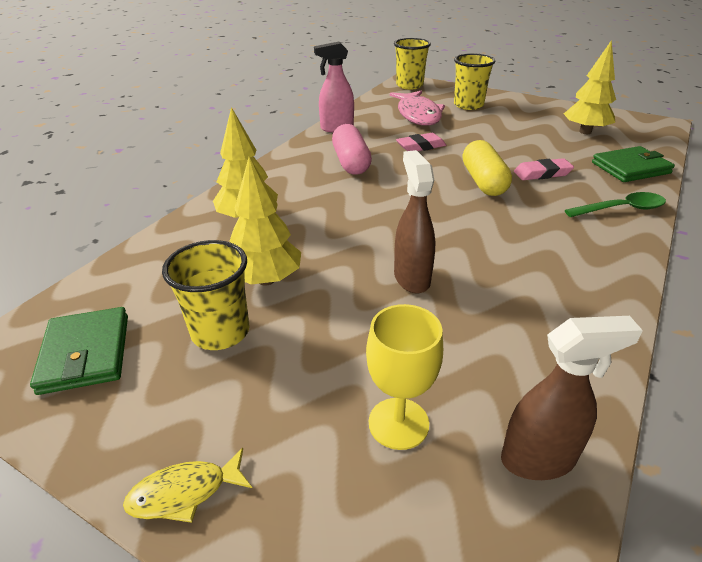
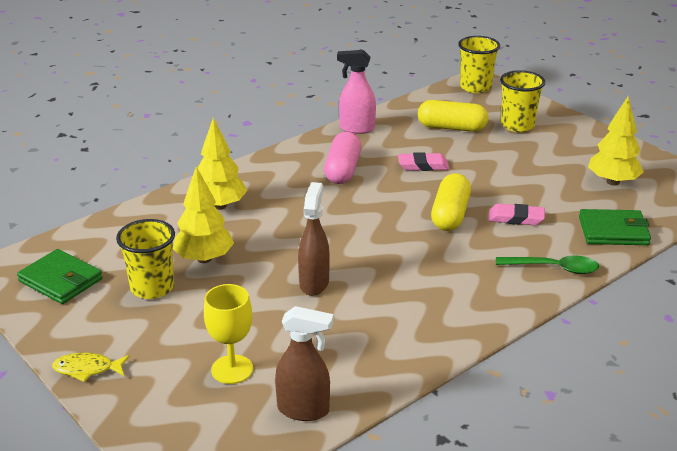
camera: 20 degrees right, 5 degrees down
green wallet [30,307,128,395] -> green wallet turned 60 degrees counterclockwise [17,249,103,304]
pink fish [390,91,445,126] -> yellow capsule [418,100,488,132]

